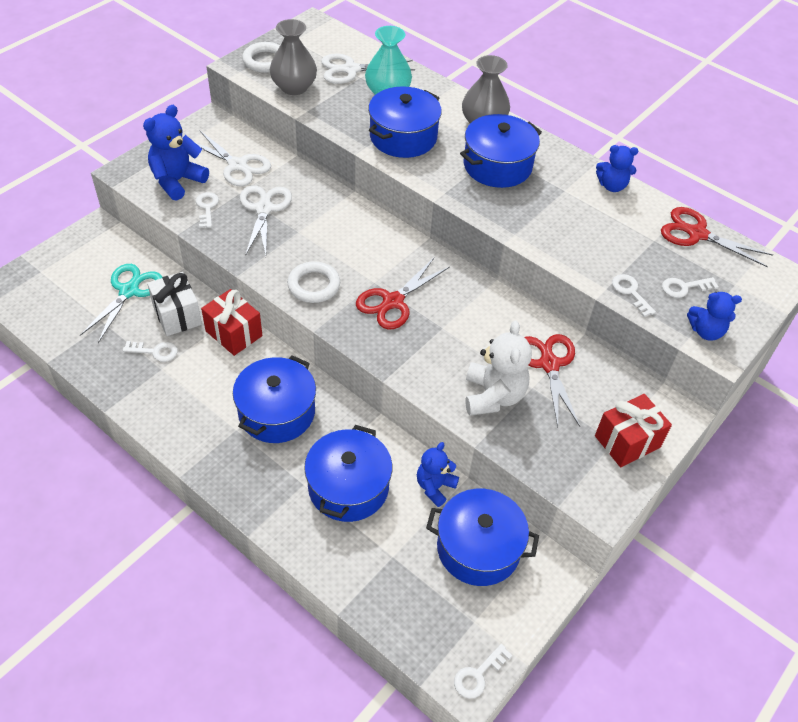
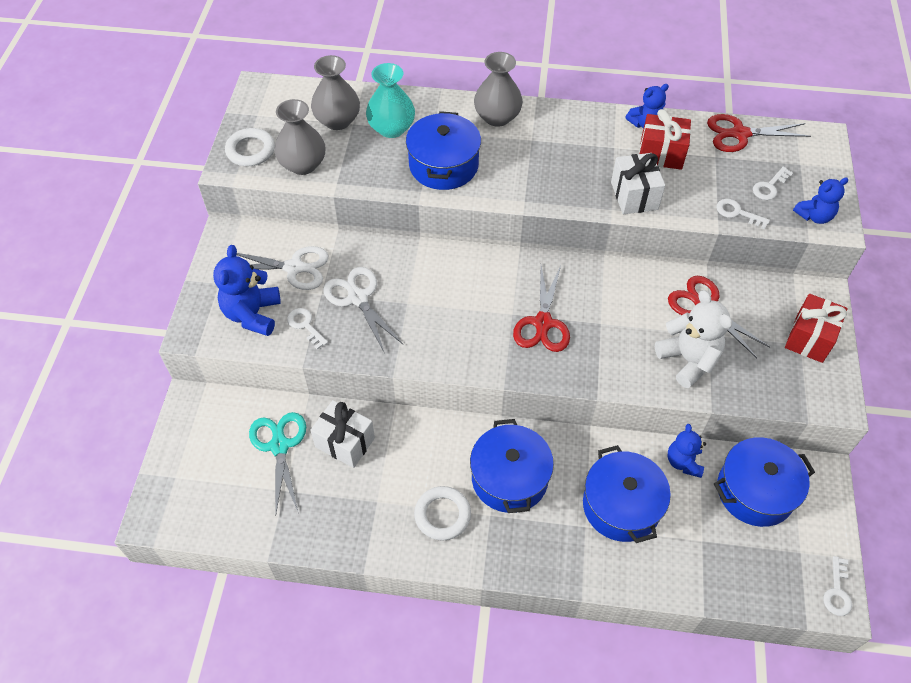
camera: 30 degrees left, 5 degrees up
white key [123,341,178,362] -> none
red gift [201,289,262,356] -> red gift moved to [639,109,691,170]
white ring [287,261,340,303] -> white ring moved to [414,486,471,541]
white scissors [321,53,415,84] -> grey vase [311,55,360,130]
blue pot [460,114,542,188] -> none
none -> white gift [611,153,665,214]

